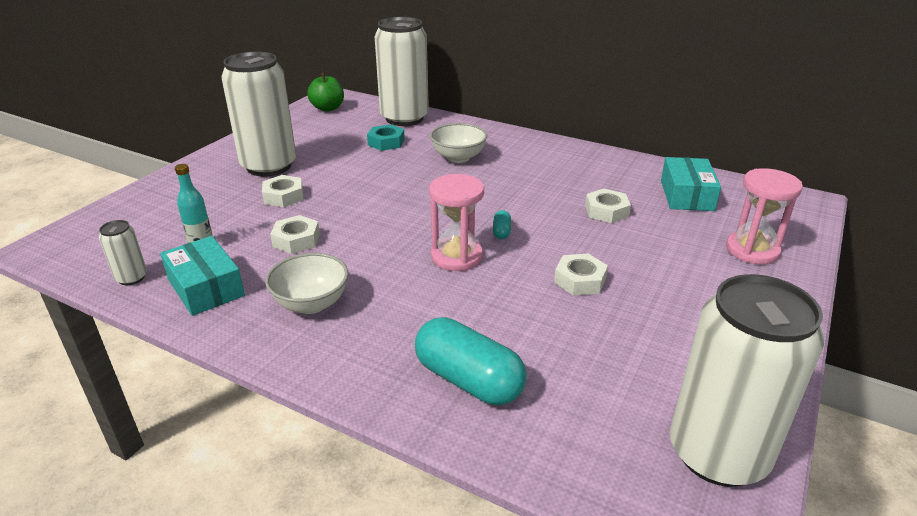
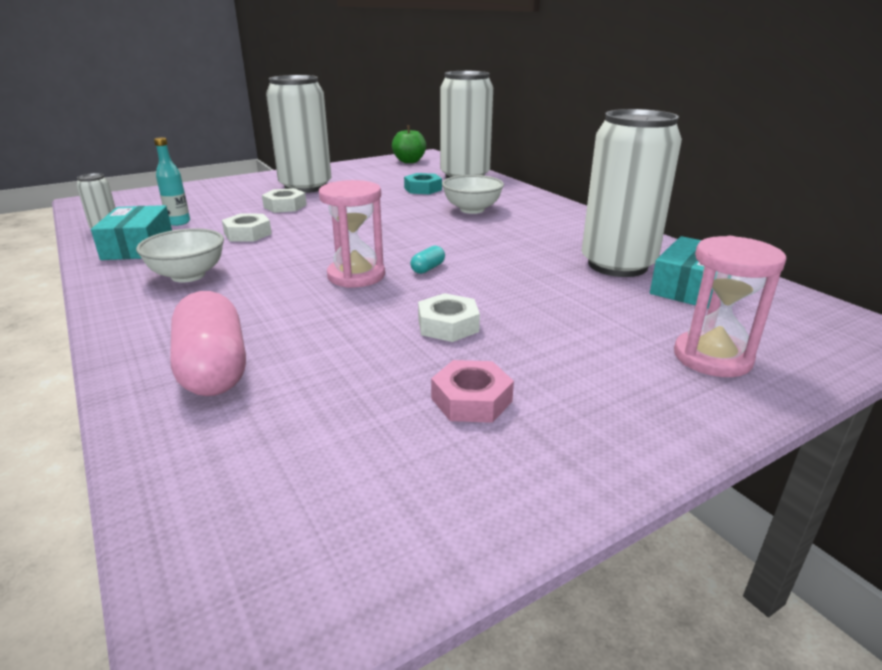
camera: 30 degrees right, 5 degrees down
turquoise capsule [415,317,527,405] -> pink capsule [170,291,246,396]
white nut [585,189,631,223] -> none
white can [670,274,824,487] -> white can moved to [582,109,682,277]
none -> pink nut [431,360,514,423]

